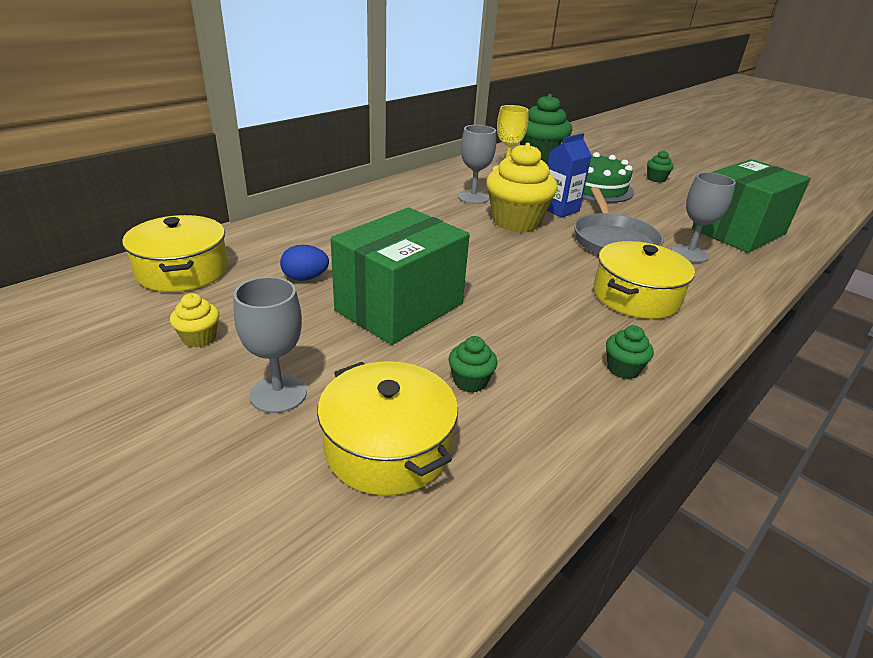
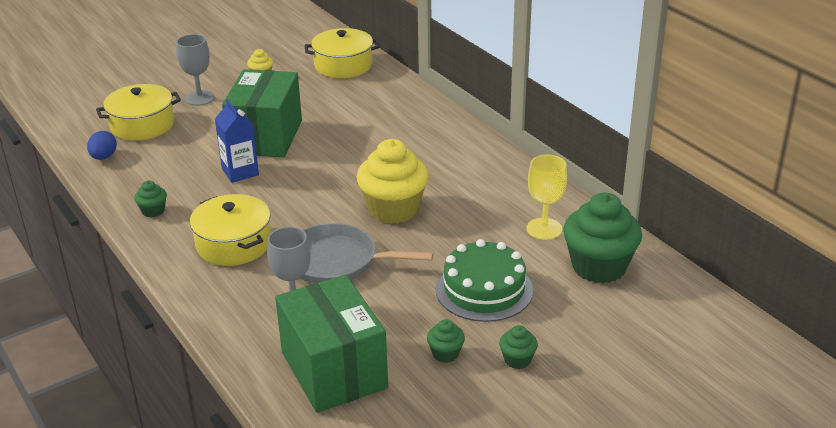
camera: 105 degrees right, 0 degrees up
blue egg [280,245,329,281] -> blue egg moved to [87,131,117,160]
green box [331,207,470,345] -> green box turned 45 degrees clockwise [222,69,302,158]
green cupcake [448,336,497,393] -> green cupcake moved to [427,319,465,363]
grey goblet [458,125,496,204] -> none
blue carton [547,133,592,218] -> blue carton moved to [215,99,259,183]

